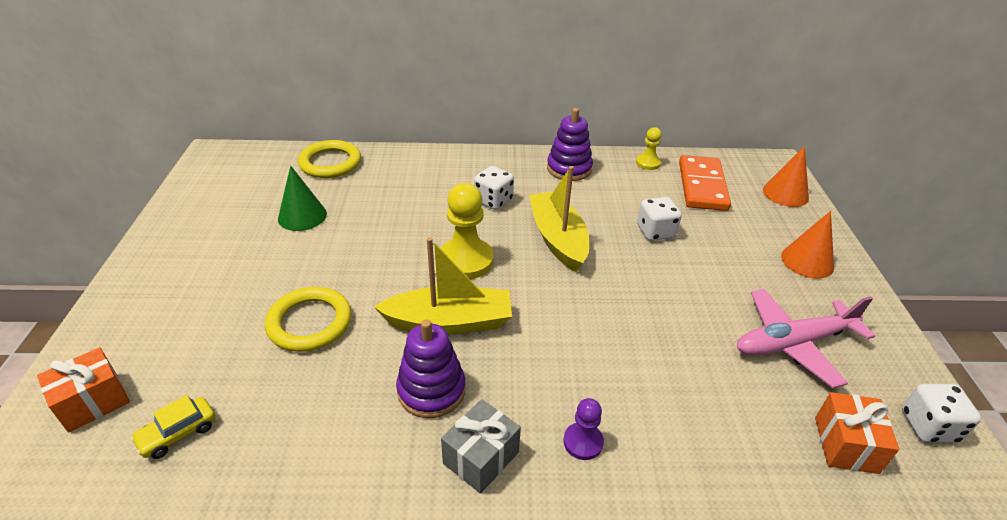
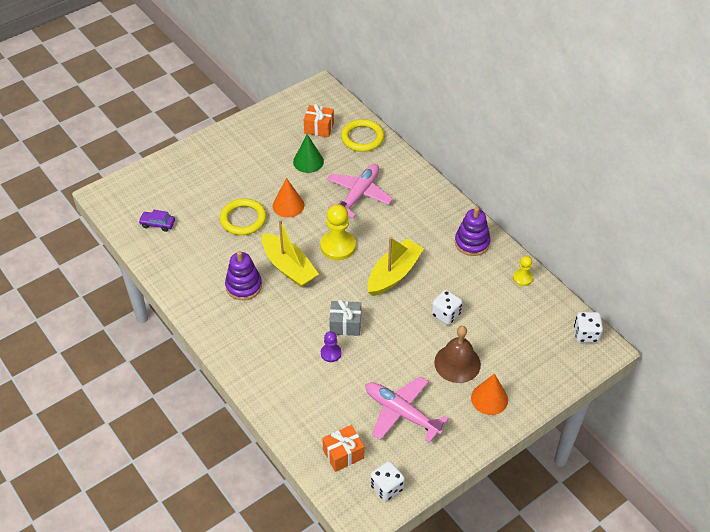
camera: 55 degrees right, 10 degrees up
orange gift [37,347,130,433] -> orange gift moved to [304,104,334,137]
yellow car [130,395,215,459] -> purple car [139,210,175,232]
grey gift [441,399,521,494] -> grey gift moved to [329,299,361,336]
white dice [474,166,514,210] -> white dice moved to [574,312,603,343]
purple pawn [564,398,604,460] -> purple pawn moved to [321,331,341,362]
orange domino [679,155,731,211] -> none
orange cone [763,146,809,207] -> orange cone moved to [273,178,304,218]
none -> pink plane [327,164,393,218]
none -> brown bell [434,326,481,383]

